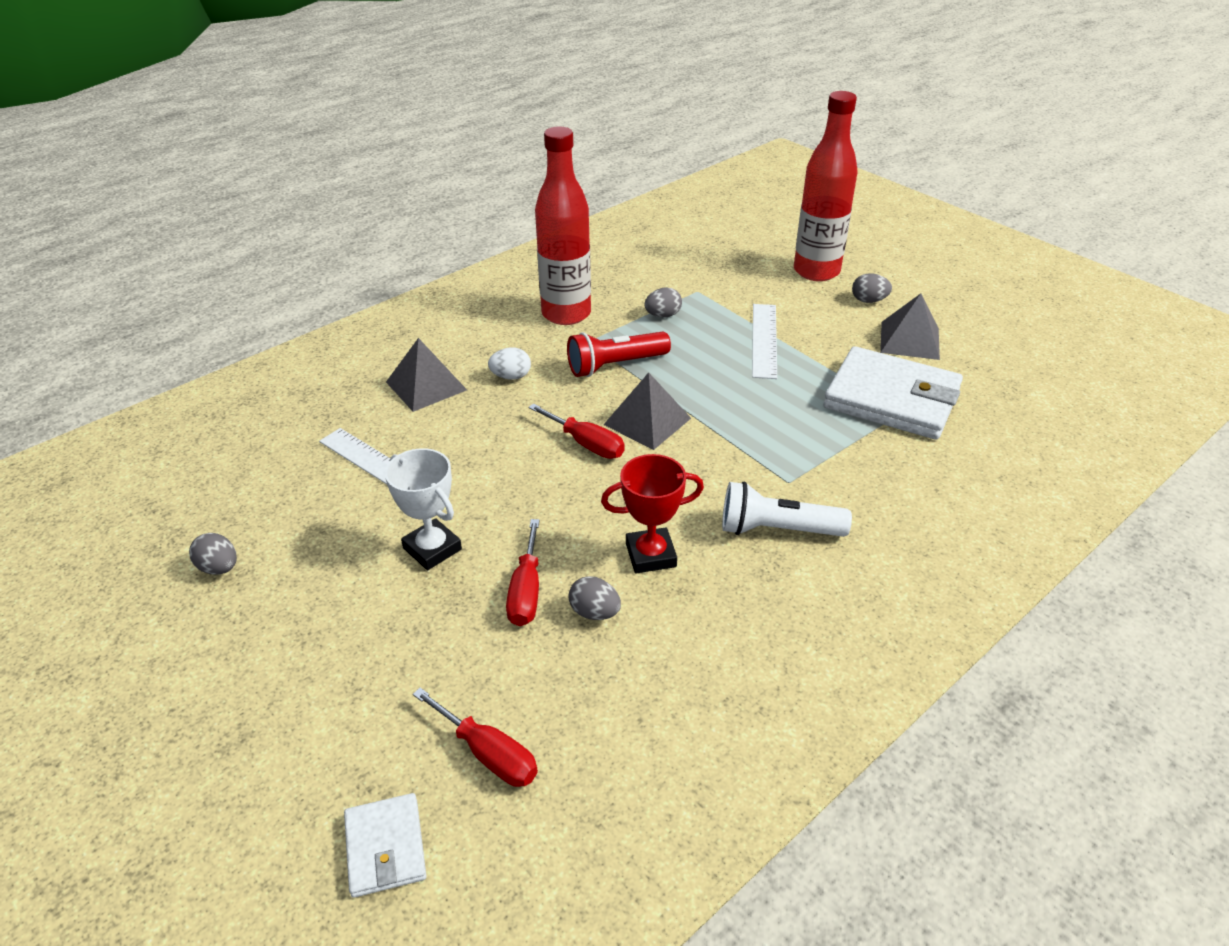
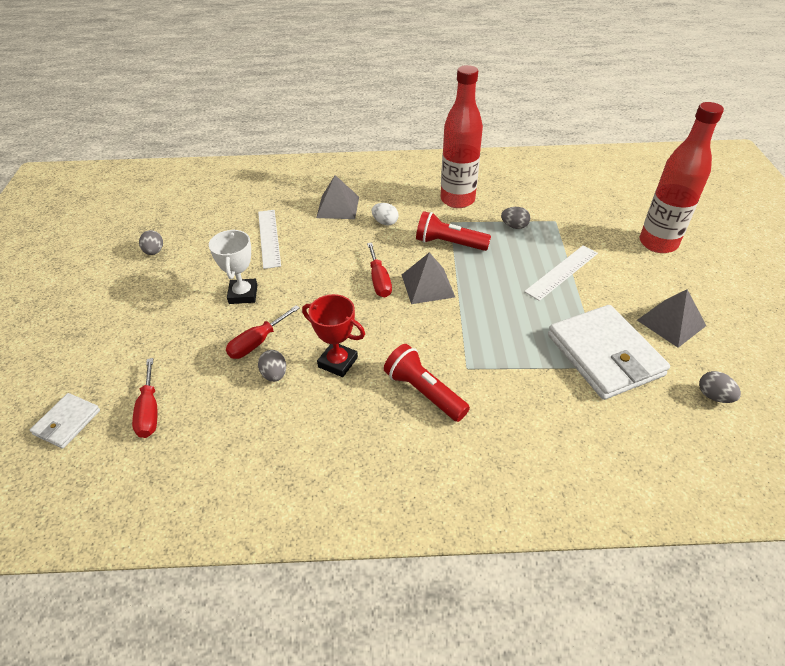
camera: 40 degrees right, 5 degrees up
white flashlight [722,481,852,537] -> red flashlight [384,344,470,422]
grey egg [852,274,892,303] -> grey egg moved to [699,371,741,403]

